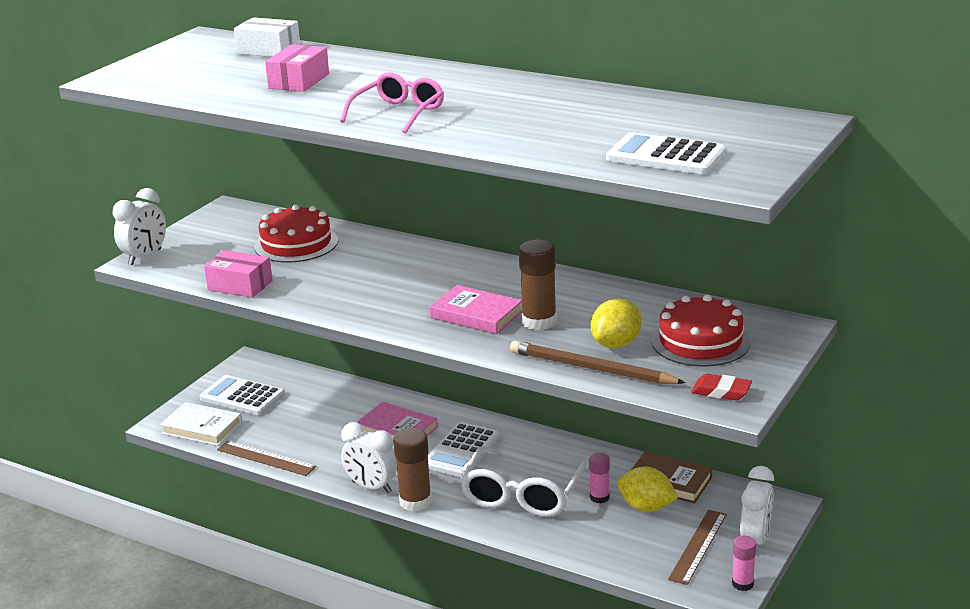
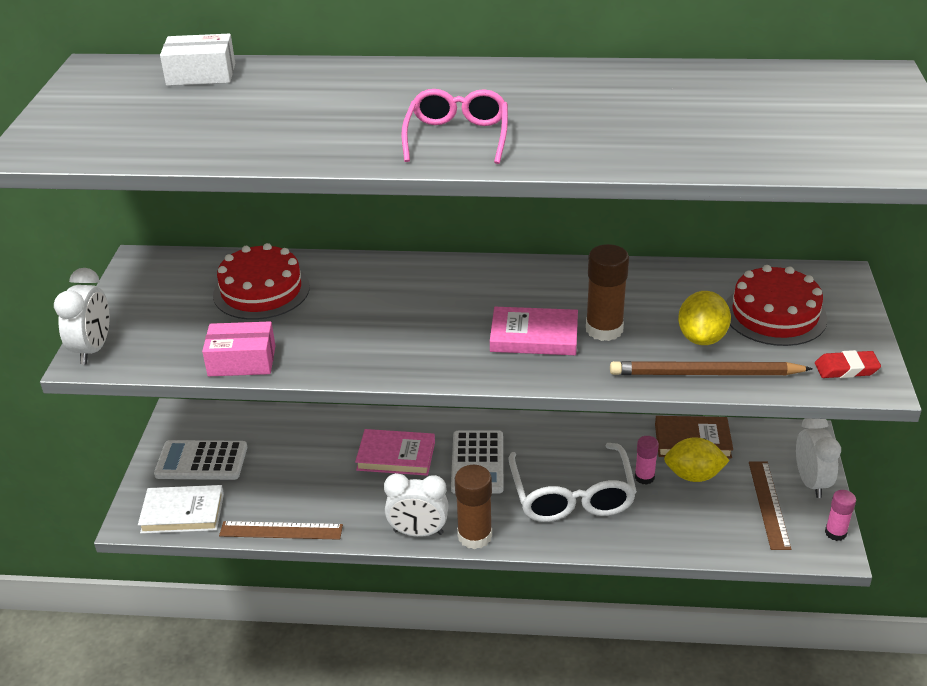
camera: 25 degrees left, 10 degrees up
pink box [265,44,329,92] -> none
white calculator [606,132,726,174] -> none

